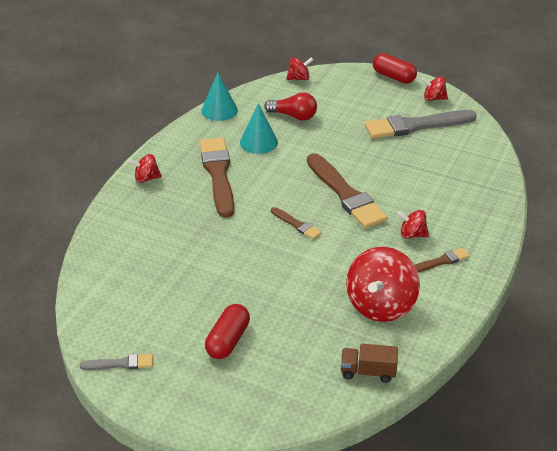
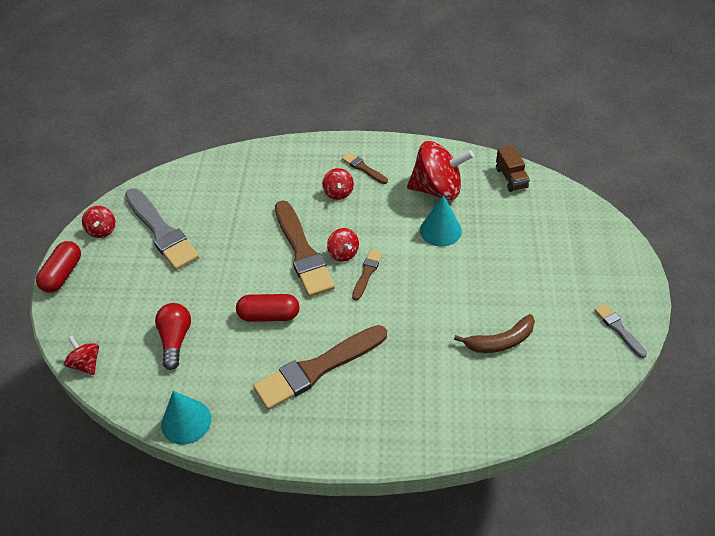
camera: 110 degrees left, 10 degrees up
red spinning top [128,154,162,183] -> red spinning top moved to [327,228,359,262]
red capsule [205,304,250,359] -> red capsule moved to [236,294,300,322]
turquoise cone [240,103,278,154] -> turquoise cone moved to [420,195,462,247]
brown brush [307,153,388,229] -> brown brush turned 120 degrees clockwise [275,200,335,297]
none -> brown banana [454,314,535,353]

